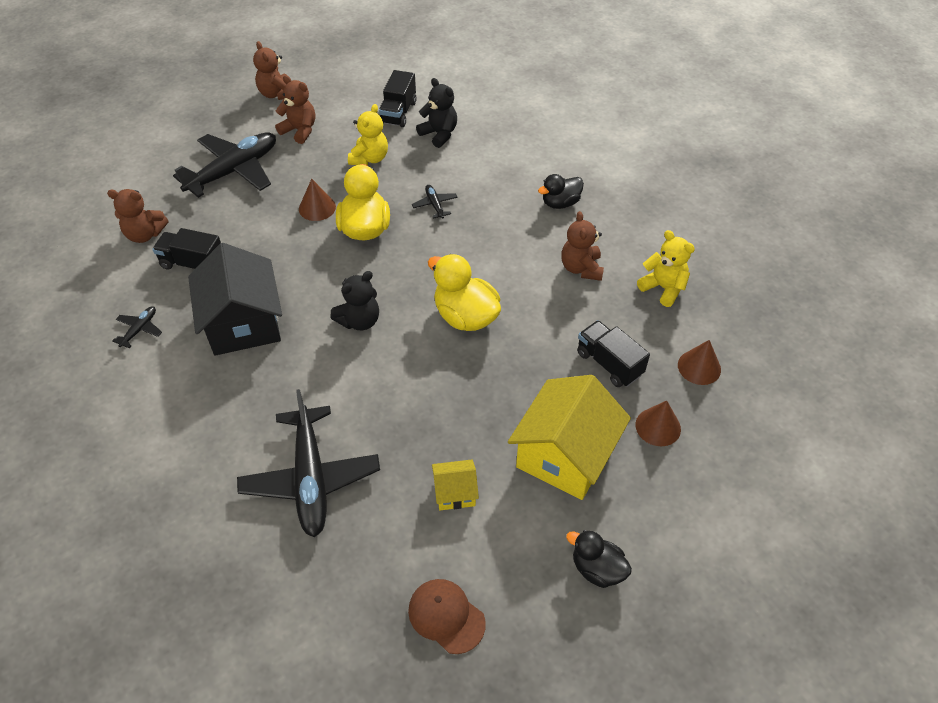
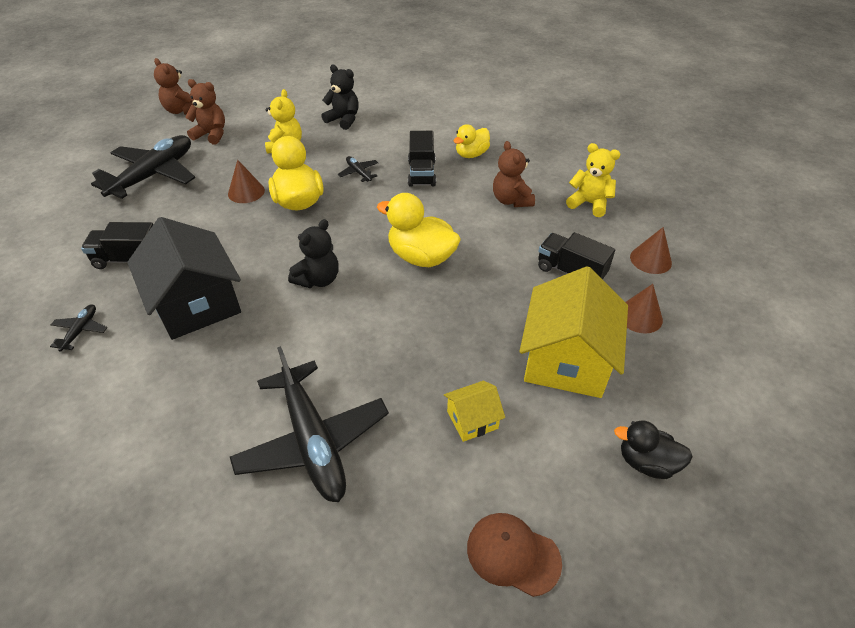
camera: 15 degrees left, 5 degrees down
brown teddy bear [107,189,168,243] -> none
black truck [379,70,417,127] -> black truck moved to [408,131,436,187]
black duck [538,174,584,209] -> yellow duck [454,124,490,158]

